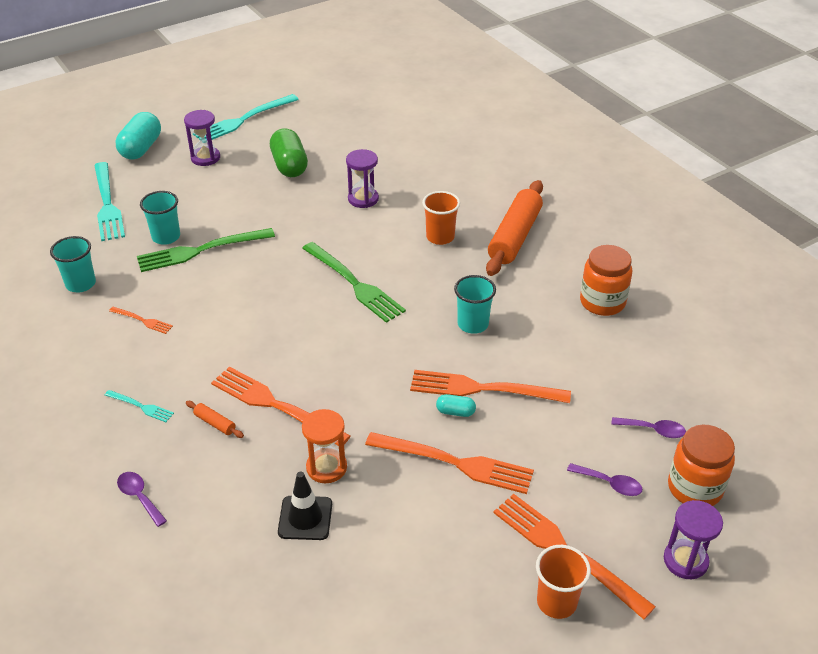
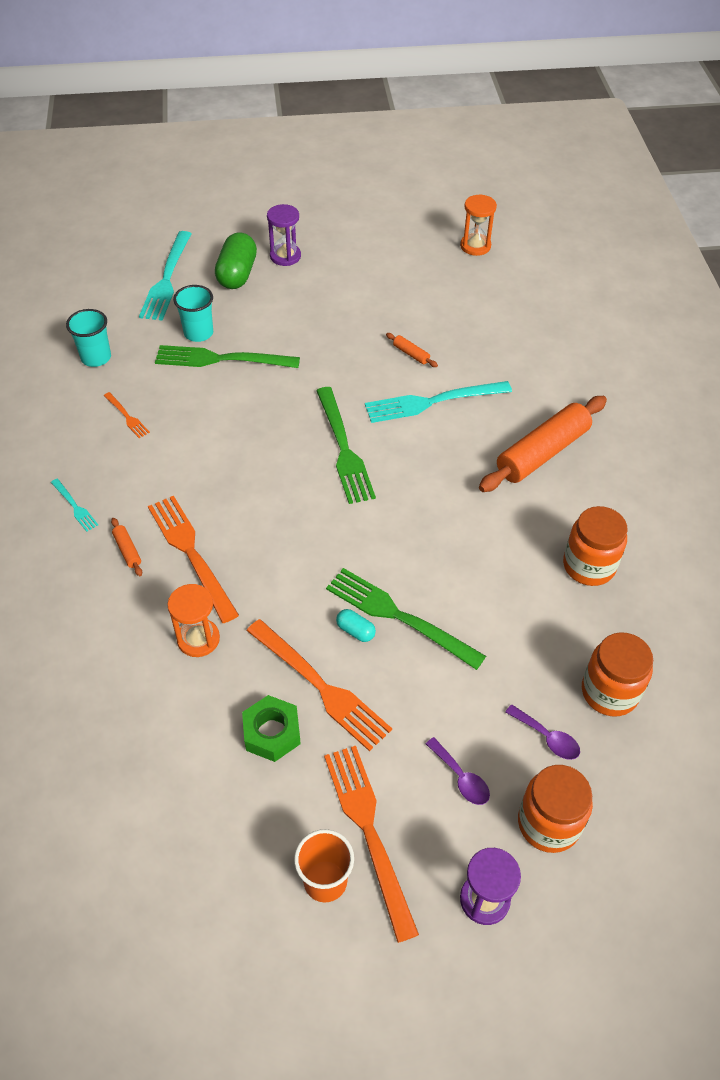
camera: 25 degrees right, 10 degrees up
turquoise capsule [116,112,161,160] -> none
purple spoon [117,472,167,527] -> none
turquoise fork [193,94,299,140] -> turquoise fork moved to [365,381,512,423]
green capsule [270,128,308,177] -> green capsule moved to [215,232,257,289]
black traffic cone [278,472,332,540] -> none
purple hourglass [346,149,379,208] -> orange rolling pin [386,333,438,367]
orange fork [410,370,571,403] -> green fork [326,568,486,670]
orange cup [422,191,460,245] -> none
turquoise cup [454,275,496,334] -> none
none -> green nut [242,695,301,762]
none -> orange hourglass [460,194,497,256]
none -> orange jar [582,632,653,717]

